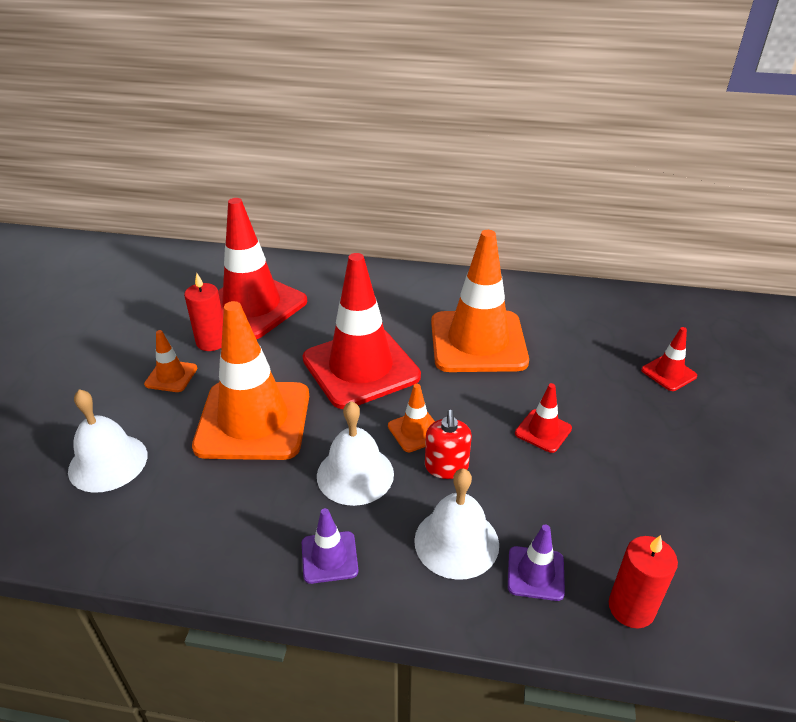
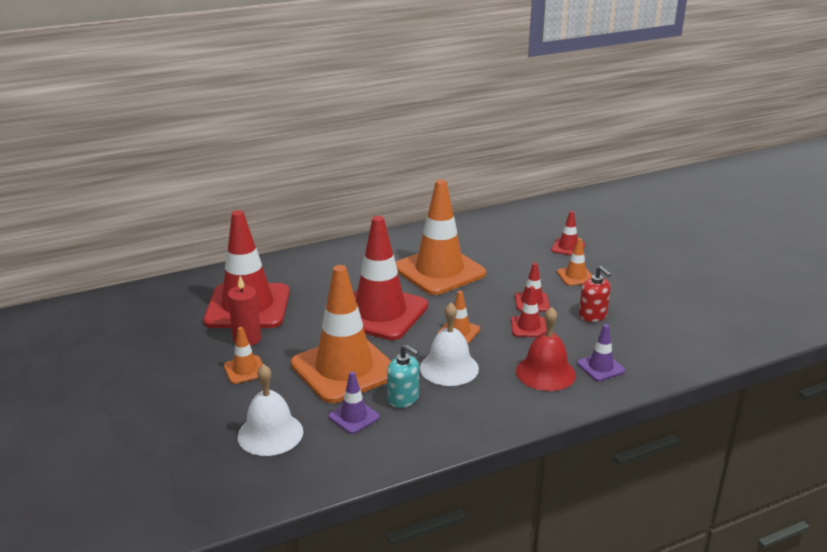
camera: 35 degrees left, 10 degrees down
purple traffic cone [302,508,358,584] -> purple traffic cone moved to [328,372,380,434]
white bell [414,468,499,580] -> red bell [516,307,576,391]
red soap dispenser [425,410,472,479] -> red soap dispenser moved to [579,266,611,322]
red candle [609,535,678,629] -> none
none -> turquoise soap dispenser [387,344,419,408]
none -> red traffic cone [511,286,547,337]
none -> orange traffic cone [557,238,592,286]

